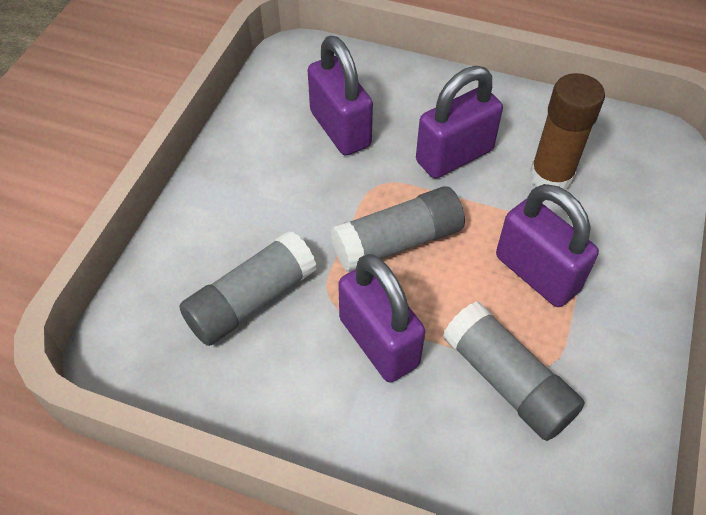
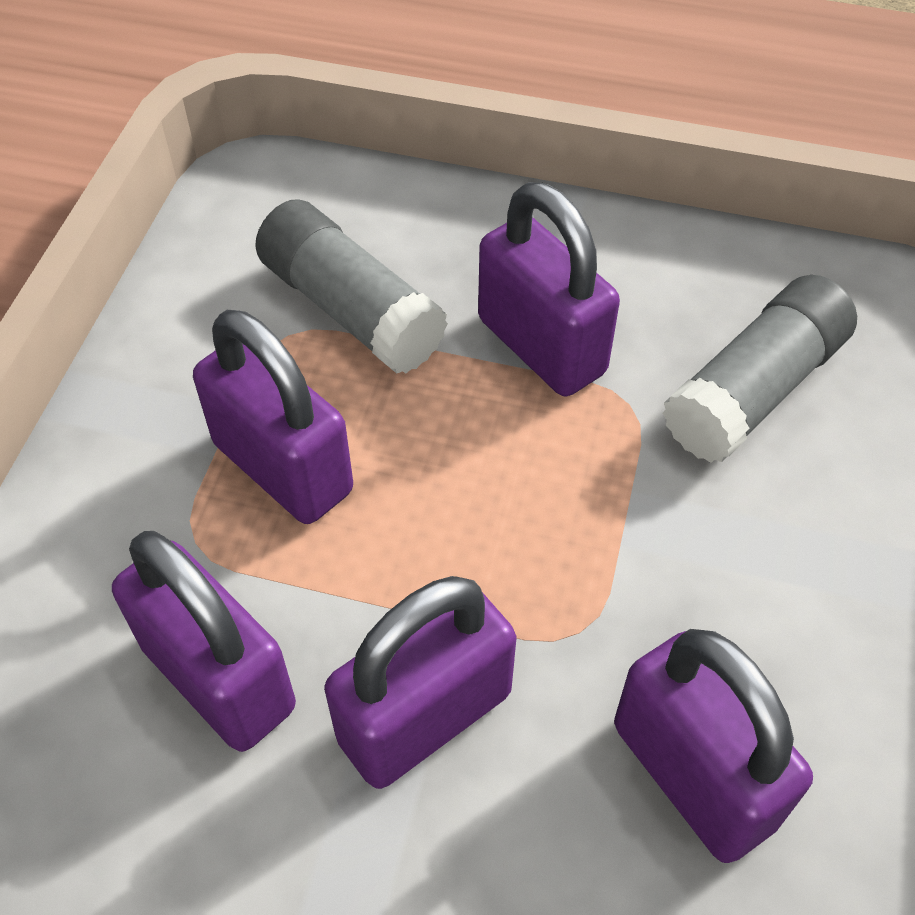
camera: 175 degrees right, 0 degrees up
grey glue stick [331,186,465,272] -> none
brown glue stick [530,73,605,189] -> purple padlock [112,531,296,752]

